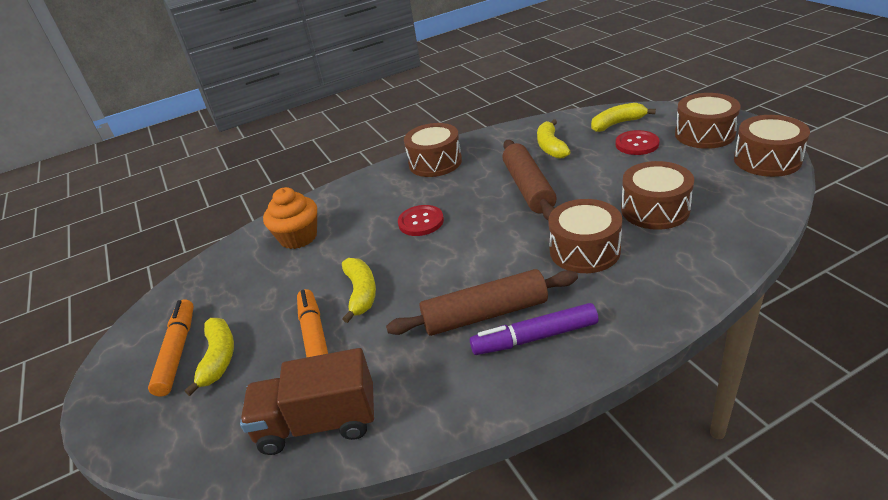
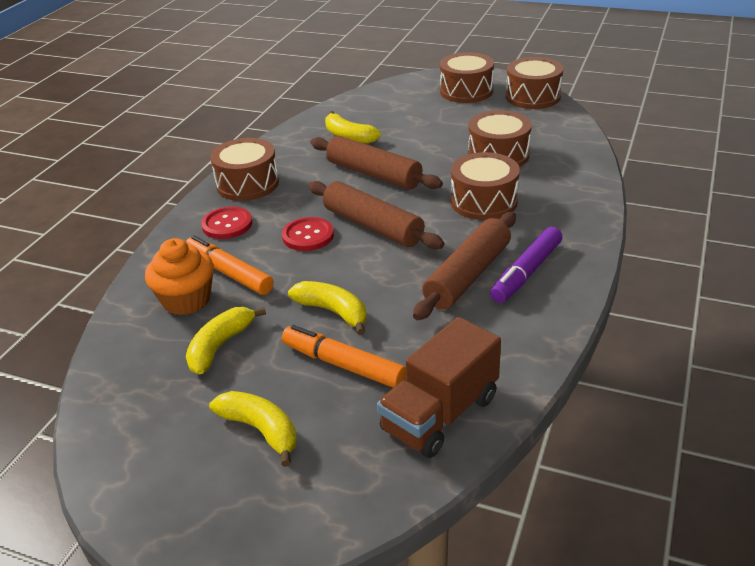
camera: 45 degrees left, 0 degrees up
orange marker [148,299,194,397] -> orange marker moved to [186,235,274,295]
yellow banana [591,103,656,132] -> yellow banana moved to [186,307,266,374]
red button [616,130,660,155] -> red button moved to [201,207,252,239]
none -> brown rolling pin [308,181,444,249]

